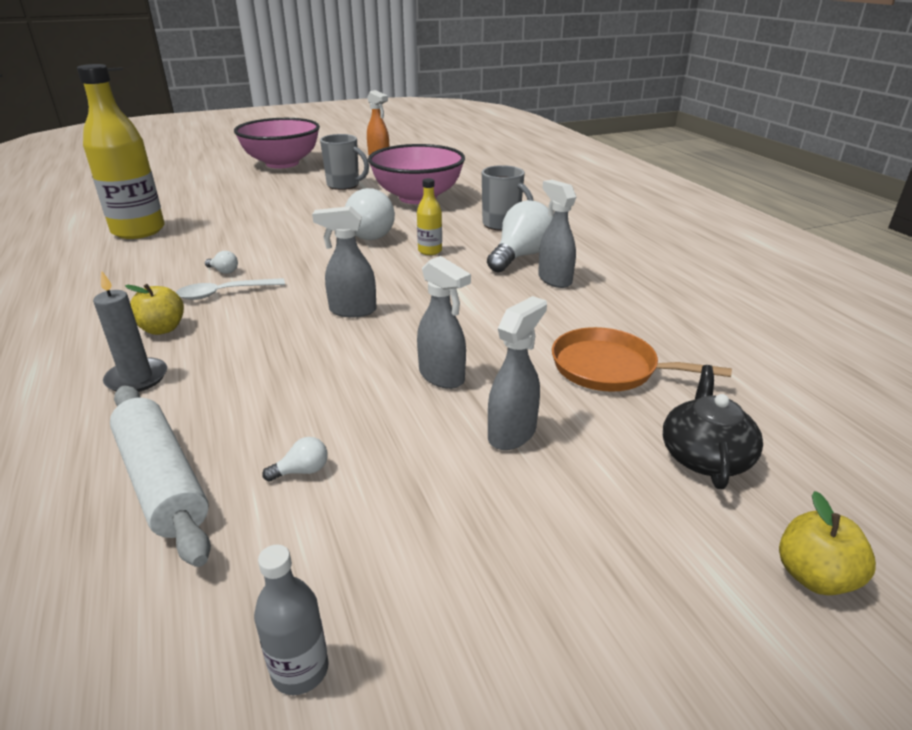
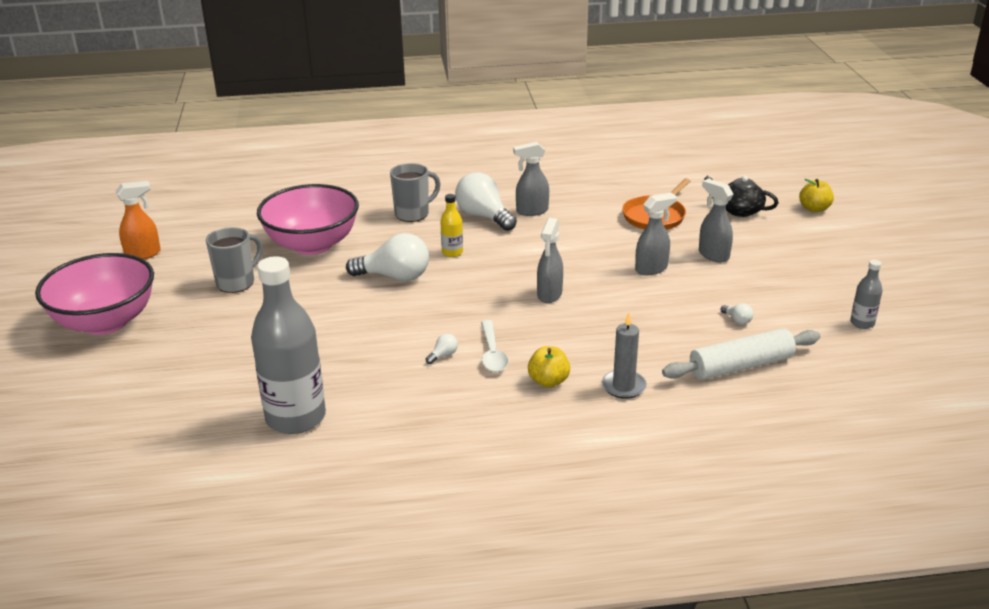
camera: 75 degrees left, 0 degrees up
yellow bottle [77,64,165,239] -> grey bottle [251,256,326,434]
white light bulb [262,437,328,481] -> white light bulb turned 150 degrees clockwise [720,303,753,324]

